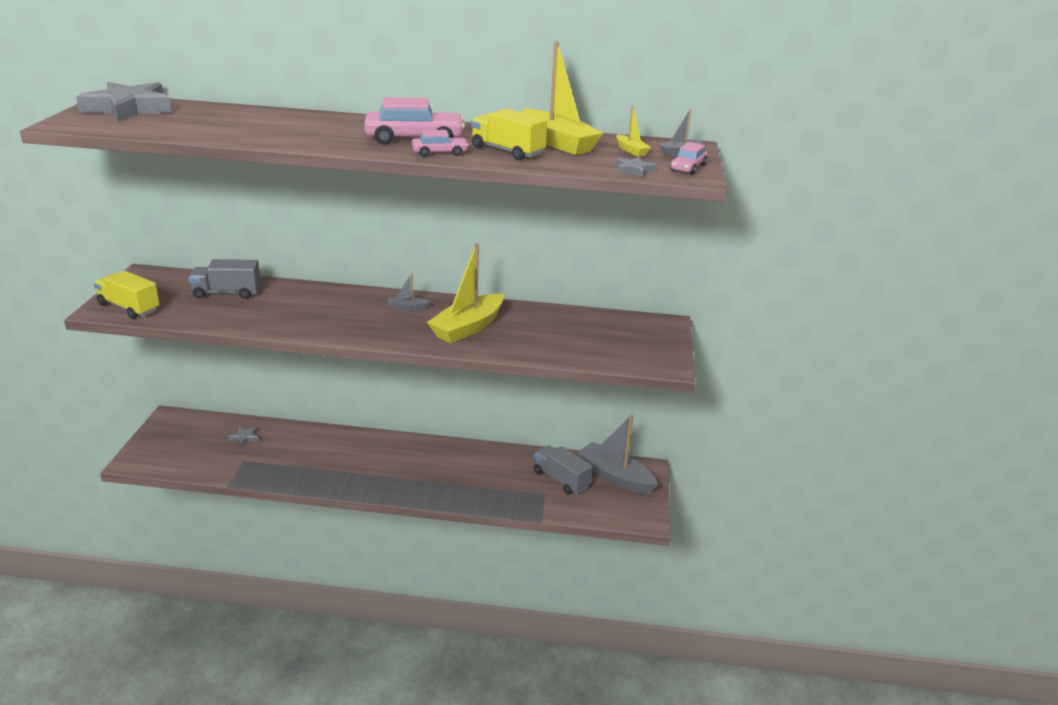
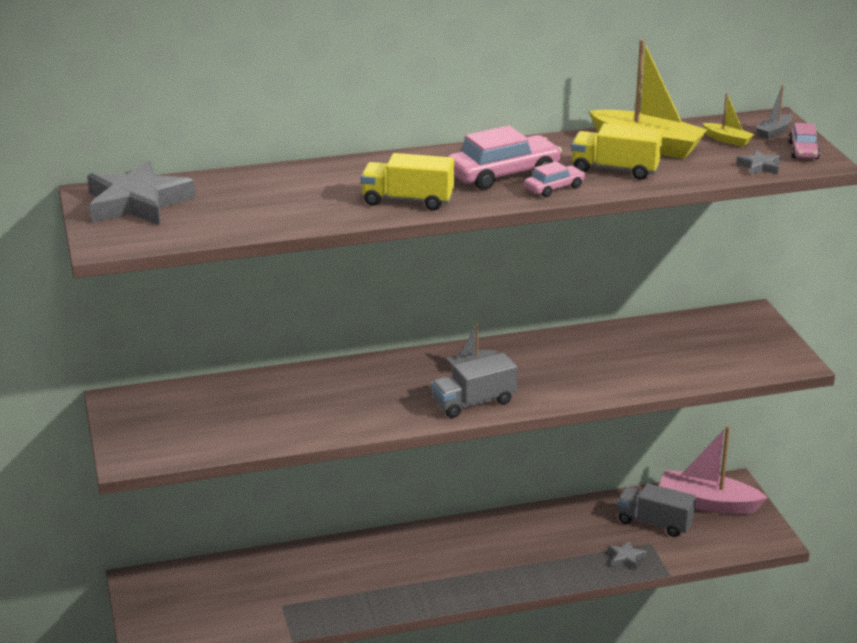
camera: 20 degrees left, 0 degrees up
yellow truck [94,271,160,319] -> yellow truck moved to [361,153,454,210]
grey truck [188,259,260,299] -> grey truck moved to [431,353,518,418]
grey star [228,426,259,448] -> grey star moved to [608,541,647,570]
yellow boat [427,243,504,343] -> none
grey boat [577,415,658,494] -> pink boat [659,426,768,514]

